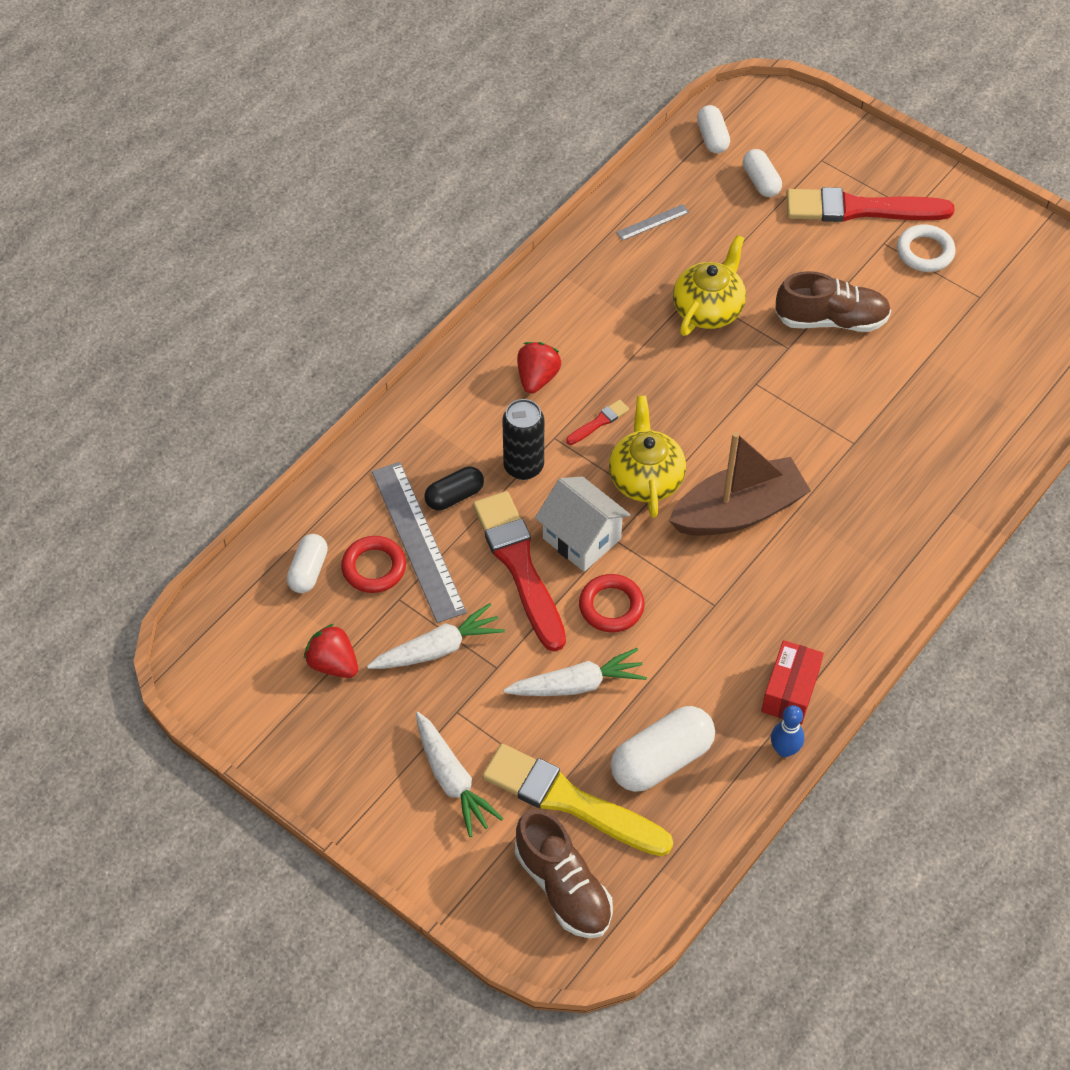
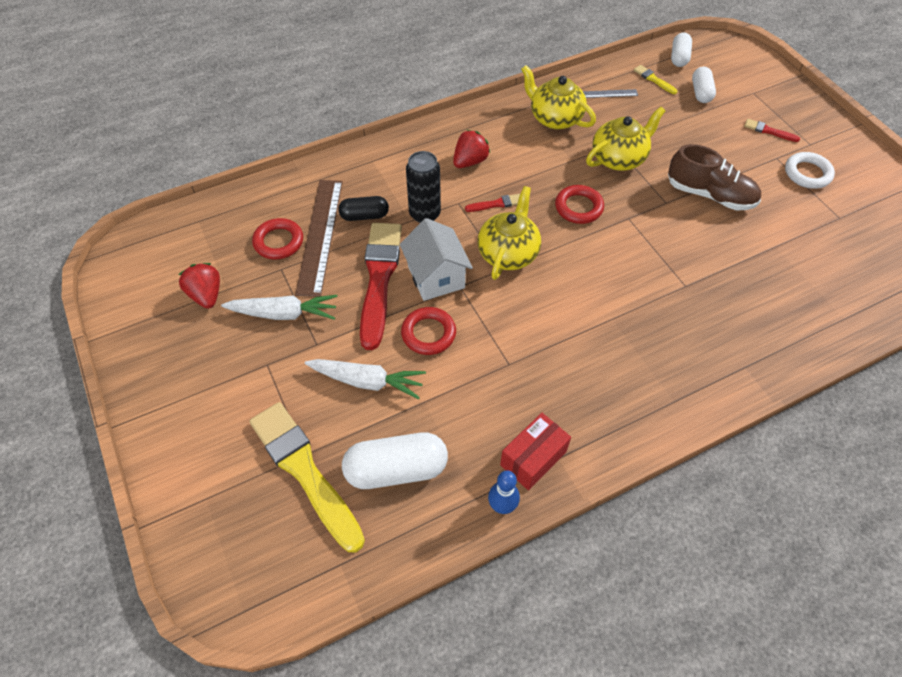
camera: 25 degrees right, 0 degrees up
white capsule [287,534,328,593] -> none
grey ruler [372,462,467,623] -> brown ruler [295,180,343,297]
white carrot [416,712,503,837] -> none
brown shoe [515,809,613,938] -> none
brown boat [669,432,811,536] -> none
red brush [786,187,955,222] -> red brush [744,119,800,142], size x0.41
none -> yellow teapot [521,65,596,129]
none -> red ring [555,185,604,224]
none -> yellow brush [634,65,678,94]

